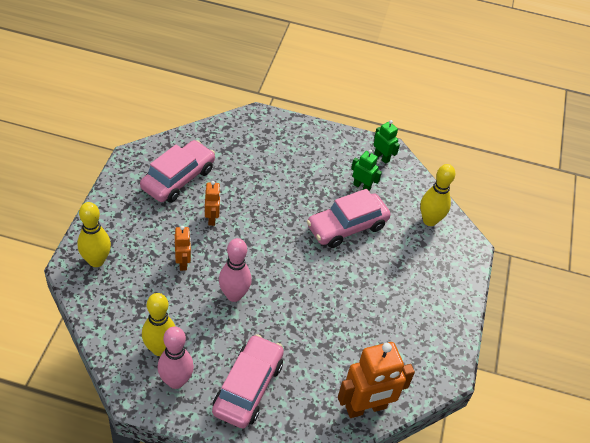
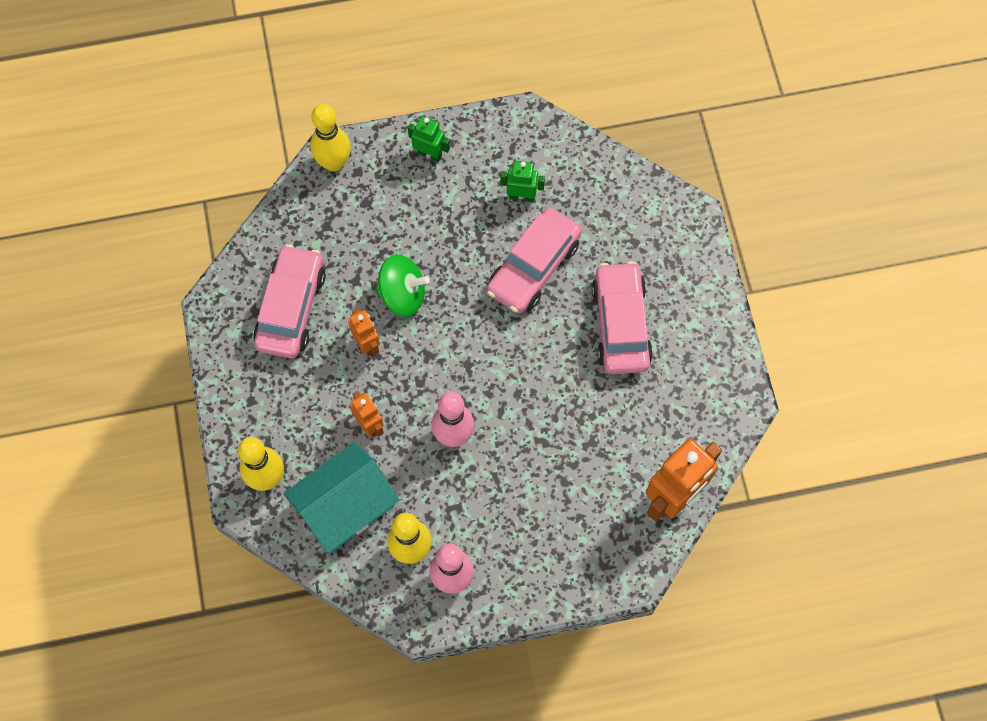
camera: 20 degrees left, 20 degrees up
pink car [212,334,284,428] -> pink car moved to [592,261,653,374]
green robot [373,120,400,164] -> green robot moved to [408,116,450,162]
yellow bowling pin [420,164,455,226] -> yellow bowling pin moved to [310,104,351,171]
none -> turquoise house [283,442,399,553]
none -> green spinning top [375,254,430,317]

